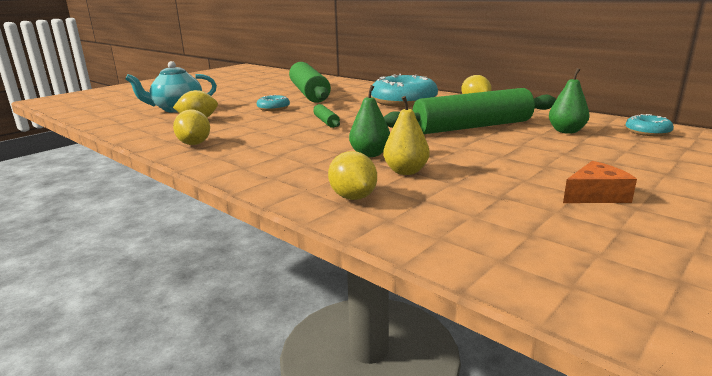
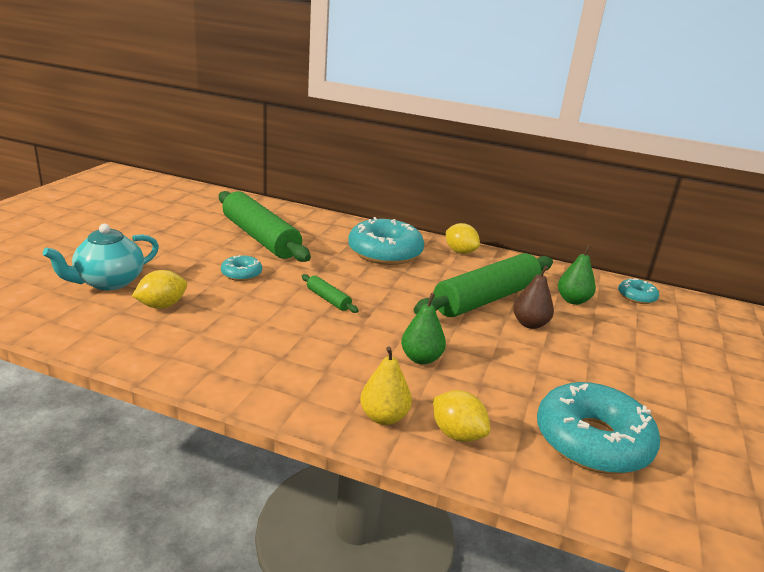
camera: 25 degrees left, 5 degrees up
yellow lemon [173,109,210,145] -> none
yellow pear [383,96,430,175] -> yellow pear moved to [360,347,412,425]
orange cheese [563,161,637,203] -> none
none -> brown pear [513,266,554,329]
none -> turquoise donut [537,382,660,474]

